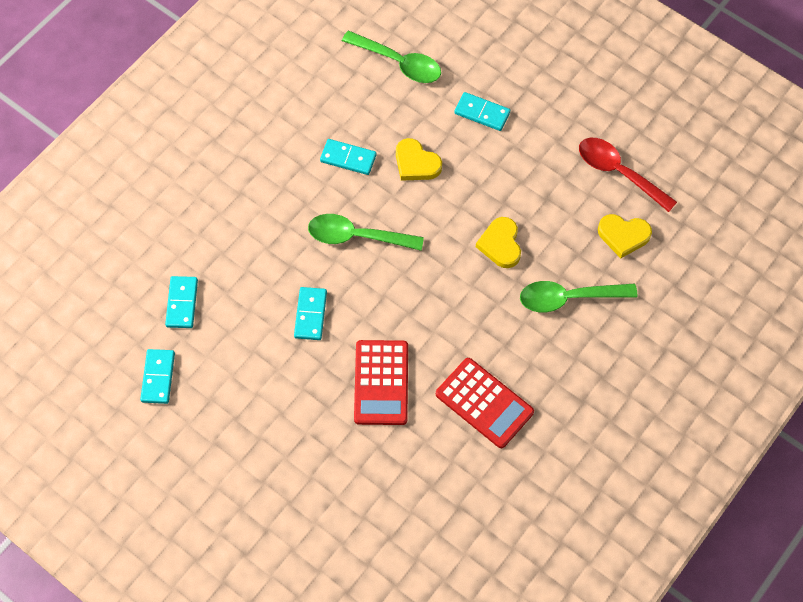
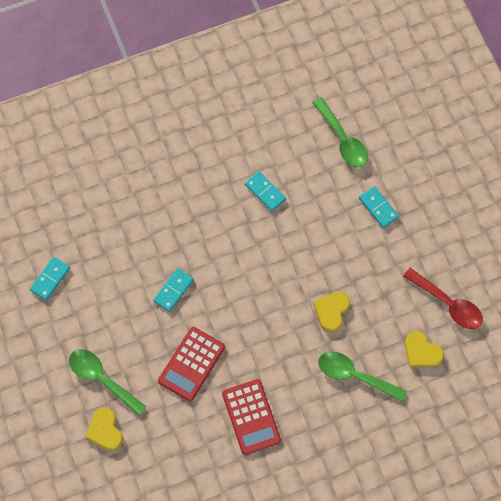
camera: 30 degrees right, 5 degrees up
turquoise domino [165,276,198,328] -> none
green spoon [308,214,424,251] -> green spoon moved to [69,349,147,416]
yellow heart [396,138,442,181] -> yellow heart moved to [85,408,123,451]
red spoon [579,138,677,212] -> red spoon turned 150 degrees clockwise [403,268,483,329]

